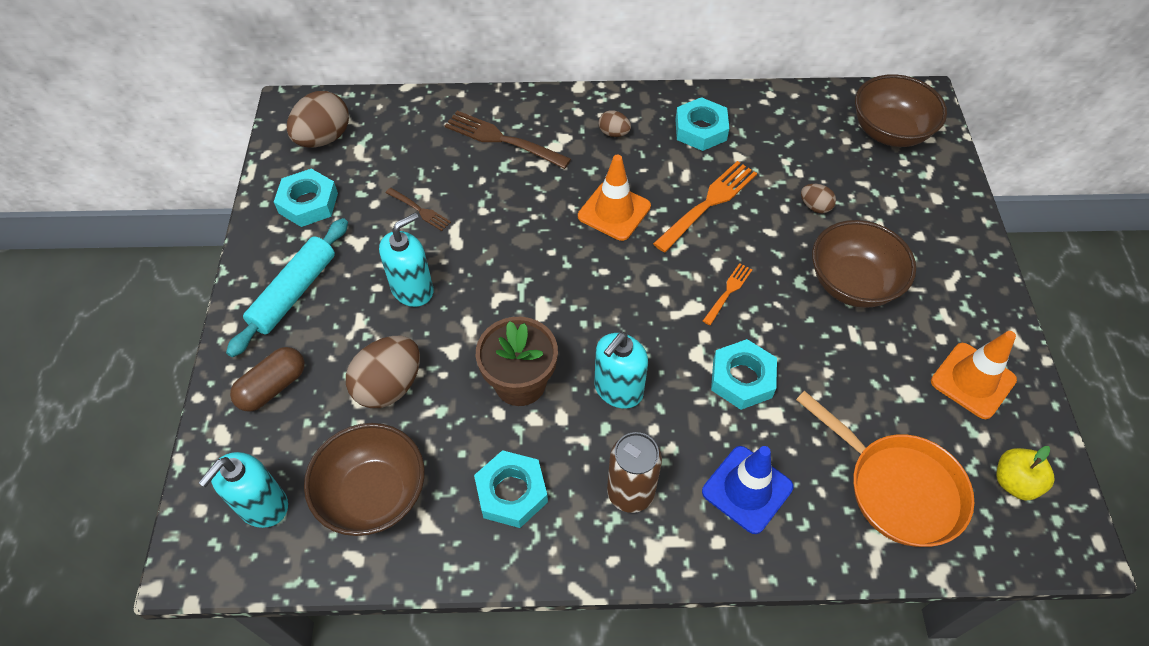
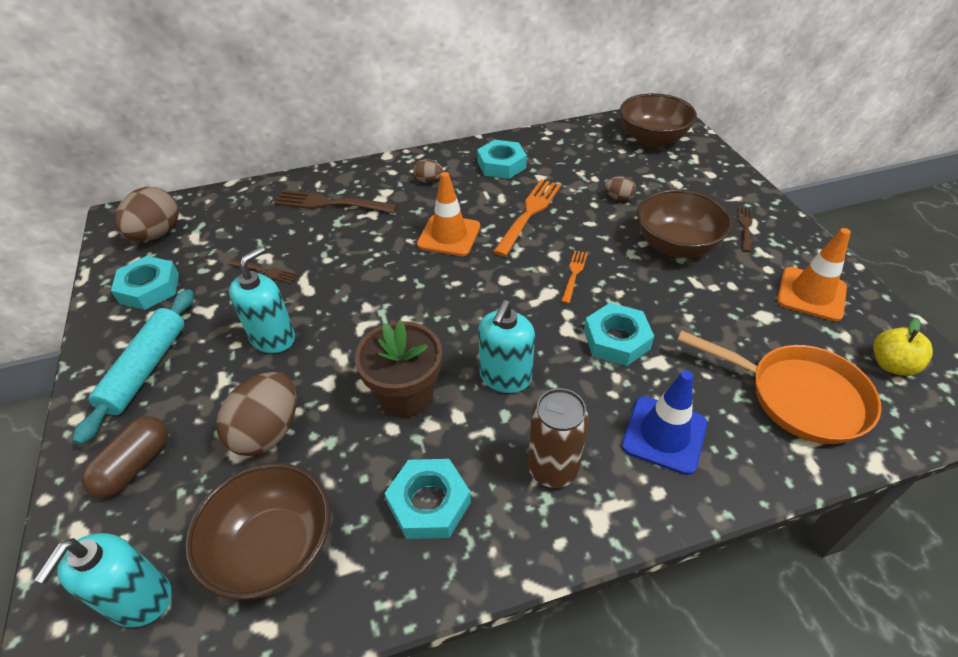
camera: 15 degrees left, 10 degrees down
none -> brown fork [738,206,752,252]

